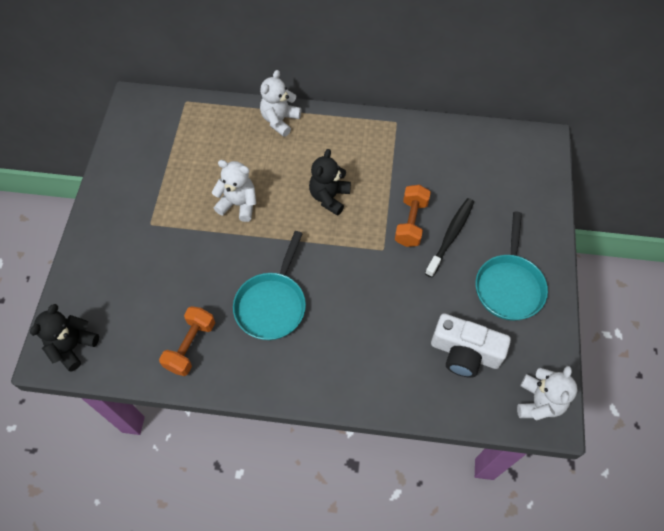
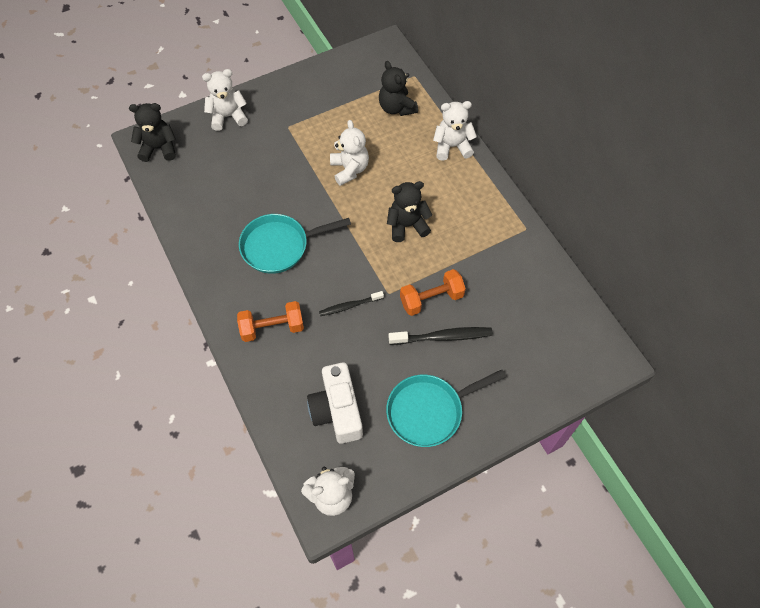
camera: 55 degrees right, 0 degrees up
orange dumbbell [159,306,215,376] -> orange dumbbell moved to [237,301,304,342]
none -> white teddy bear [202,69,248,131]
none -> black toothbrush [319,291,384,316]
none -> black teddy bear [379,61,418,116]

